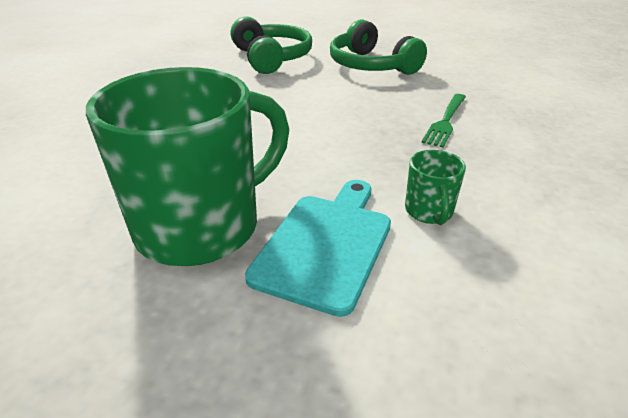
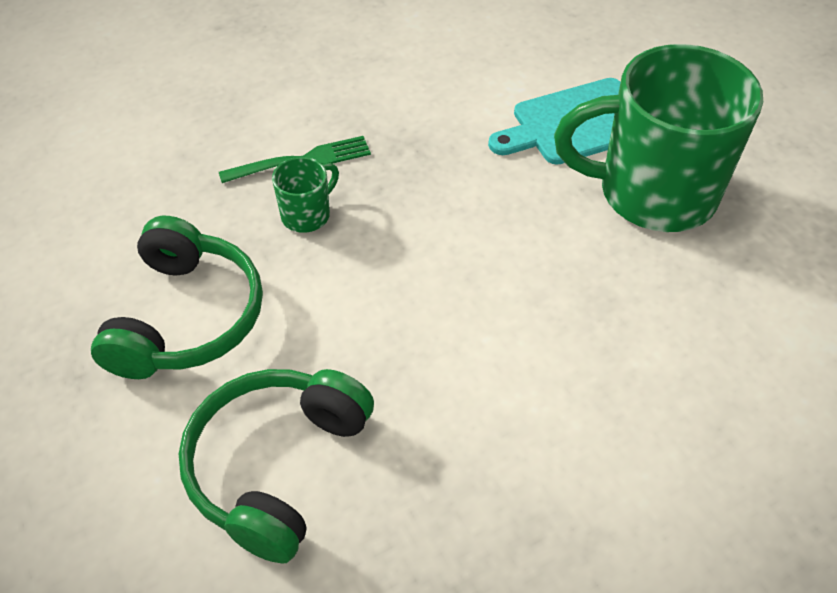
camera: 135 degrees left, 15 degrees up
green mug [405,150,466,225] -> green mug moved to [272,157,339,233]

